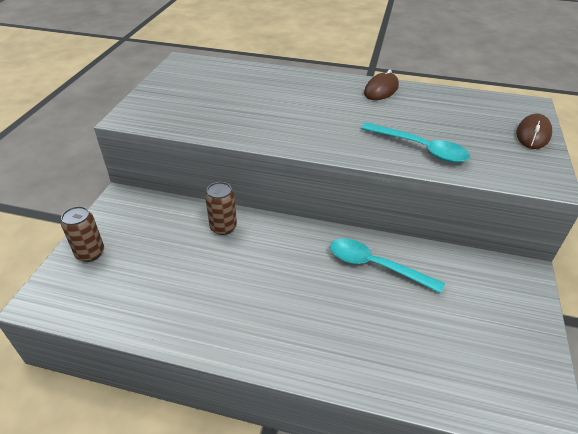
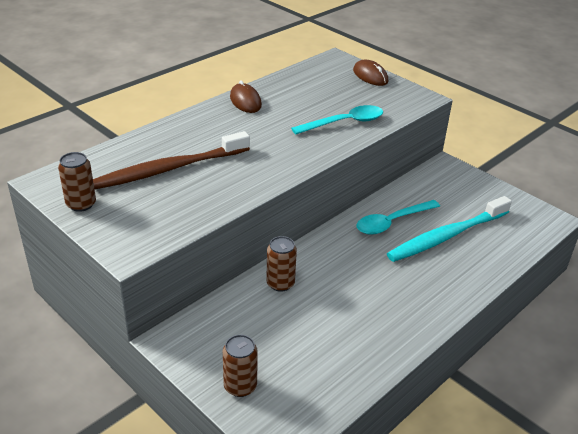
camera: 60 degrees left, 5 degrees down
none -> brown can [58,152,96,212]
none -> brown toothbrush [93,131,250,189]
none -> turquoise toothbrush [387,196,512,262]

